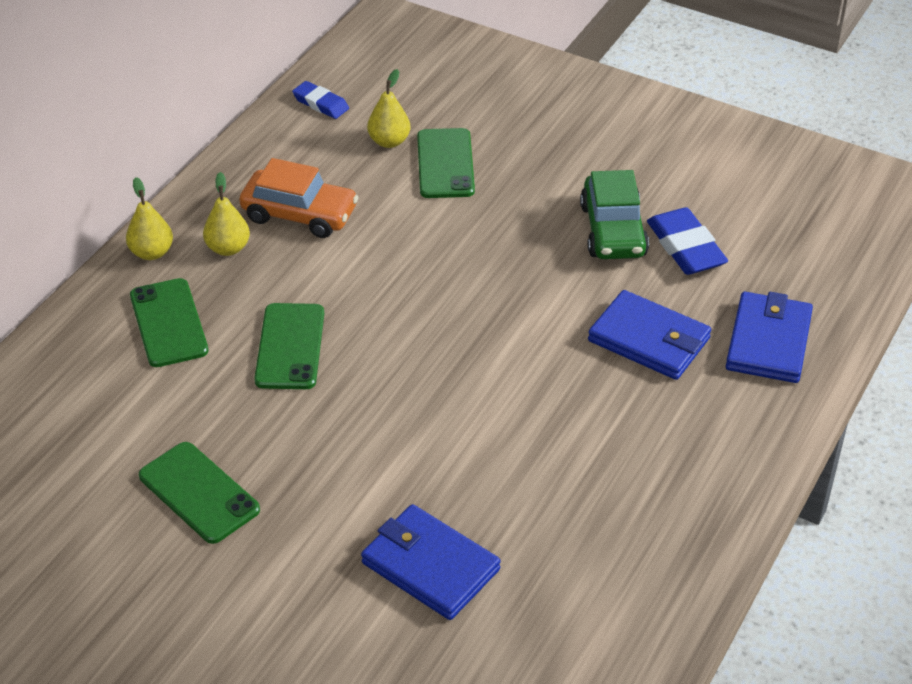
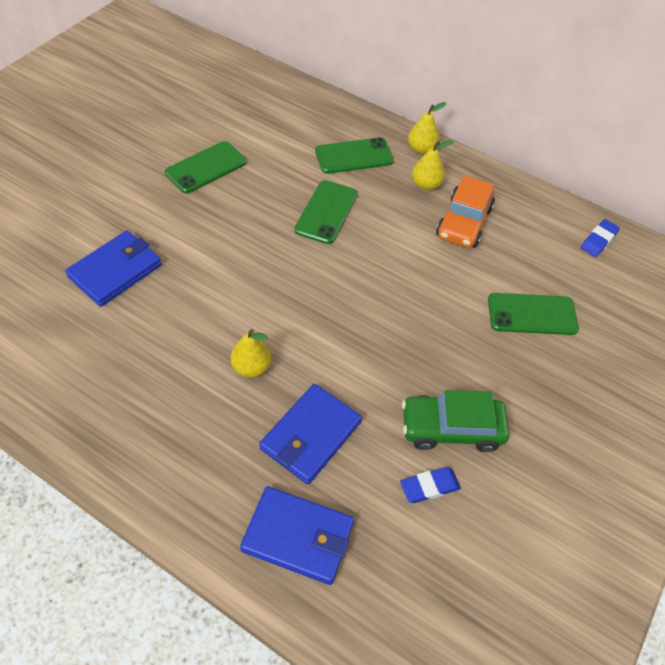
camera: 90 degrees right, 10 degrees up
green phone [254,303,324,389] -> green phone turned 75 degrees counterclockwise [294,180,358,244]
yellow pear [367,69,410,148] -> yellow pear moved to [231,329,271,377]
blue eraser [647,207,728,275] -> blue eraser [400,467,461,503], size x0.62

